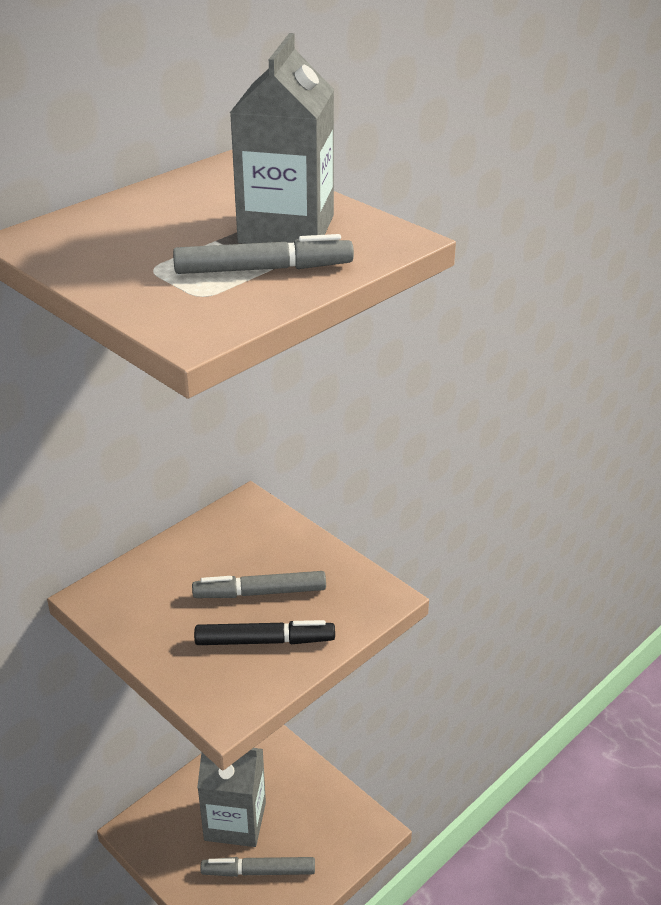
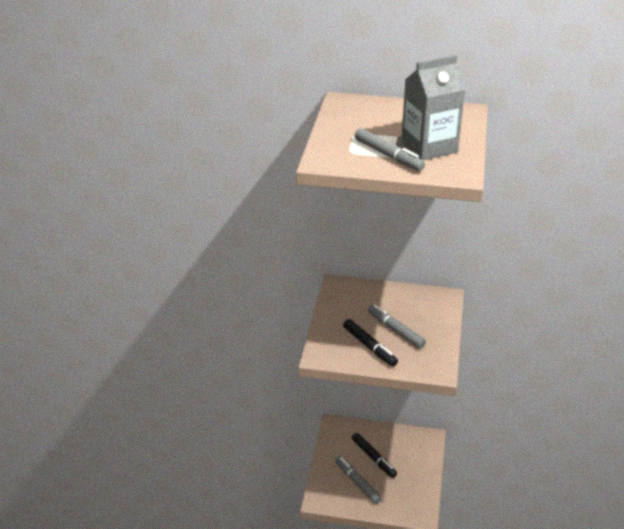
camera: 55 degrees right, 0 degrees up
grey carton [197,748,266,847] -> black marker [352,433,397,478]

